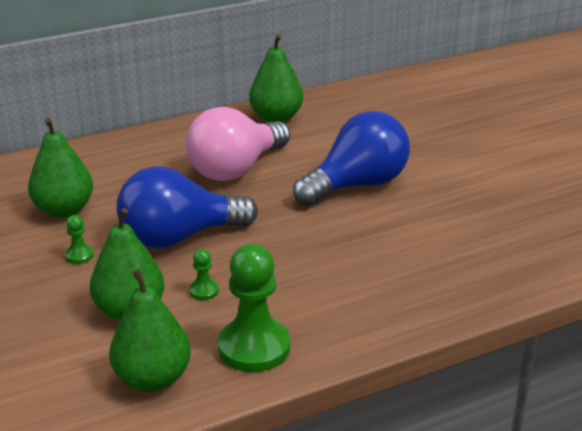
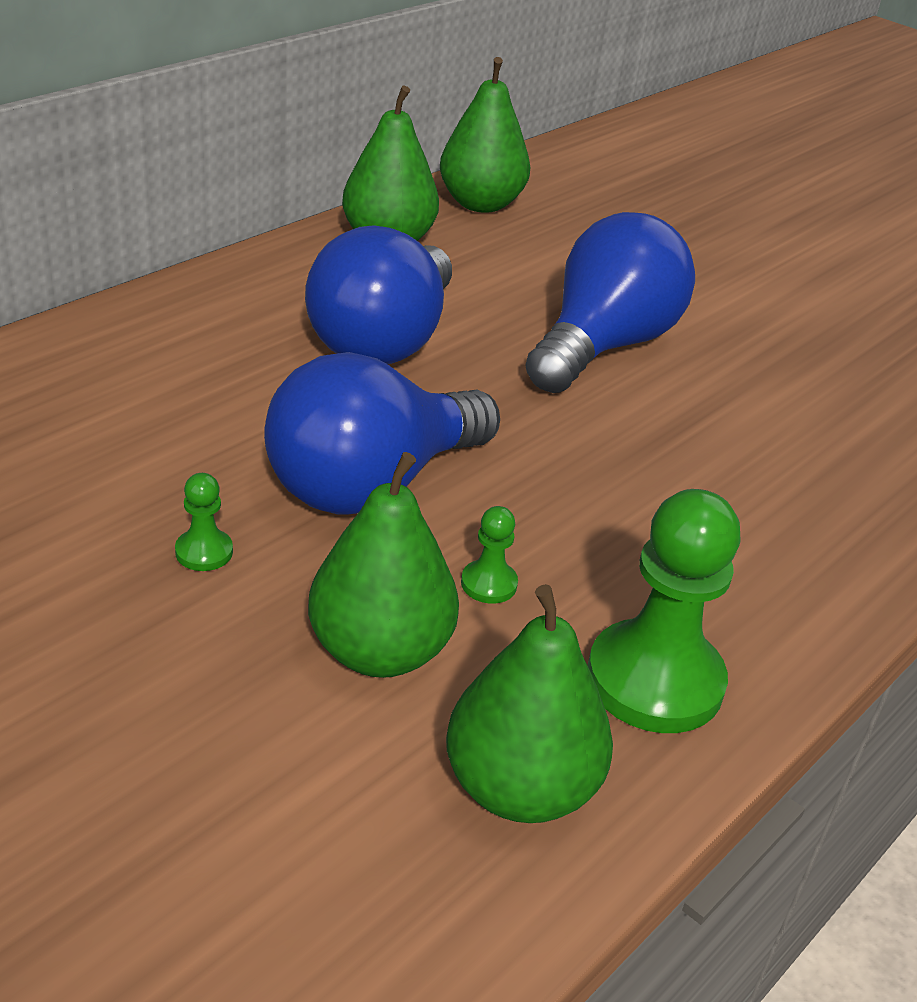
camera: 25 degrees left, 5 degrees up
green pear [28,118,93,218] -> green pear moved to [440,57,530,213]
pink light bulb [186,107,290,181] -> blue light bulb [305,225,452,364]

